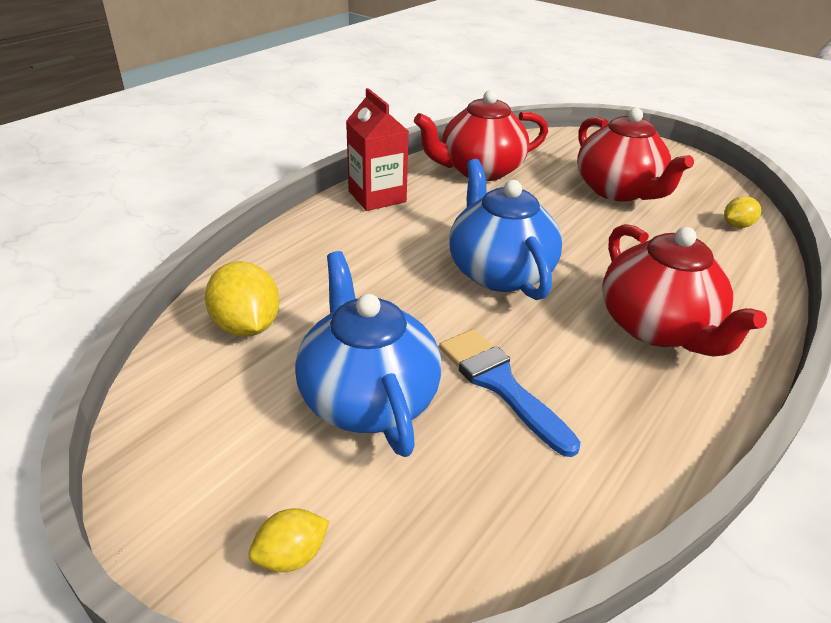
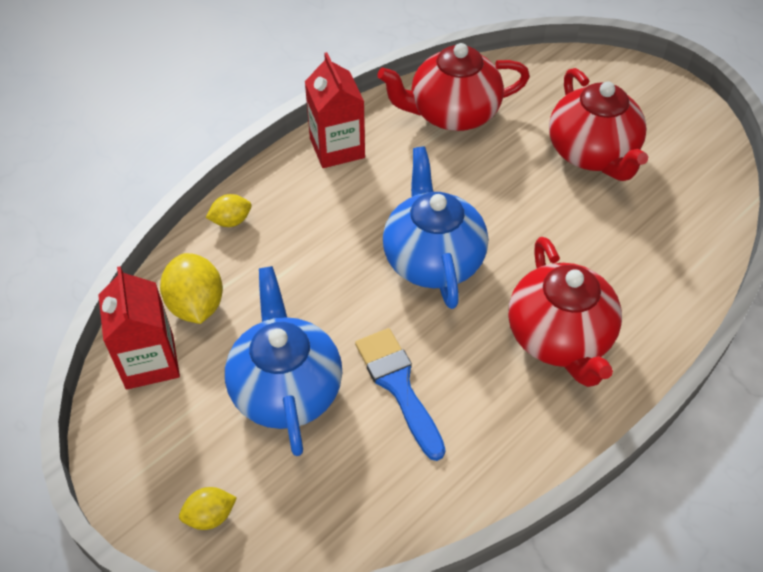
camera: 10 degrees right, 15 degrees up
yellow lemon [724,196,761,228] -> yellow lemon moved to [206,194,252,227]
none -> red carton [98,266,180,389]

